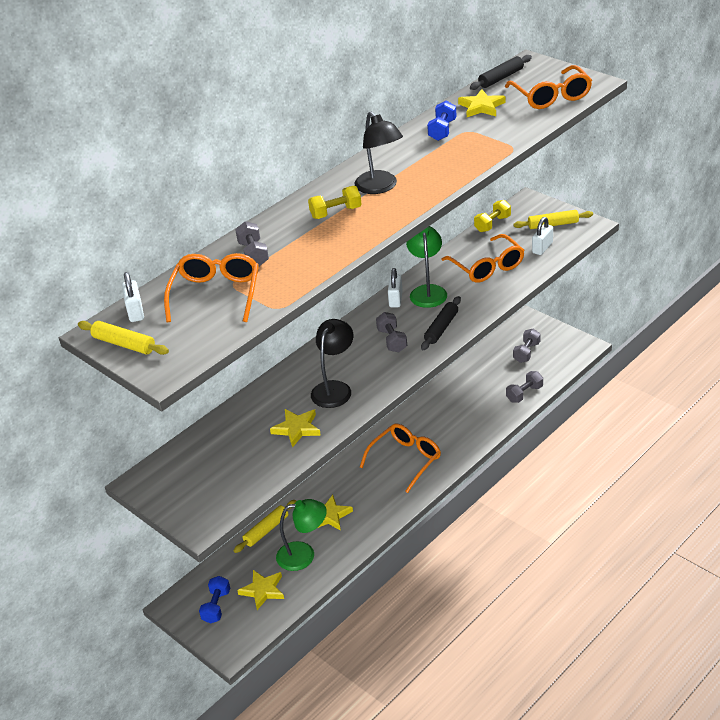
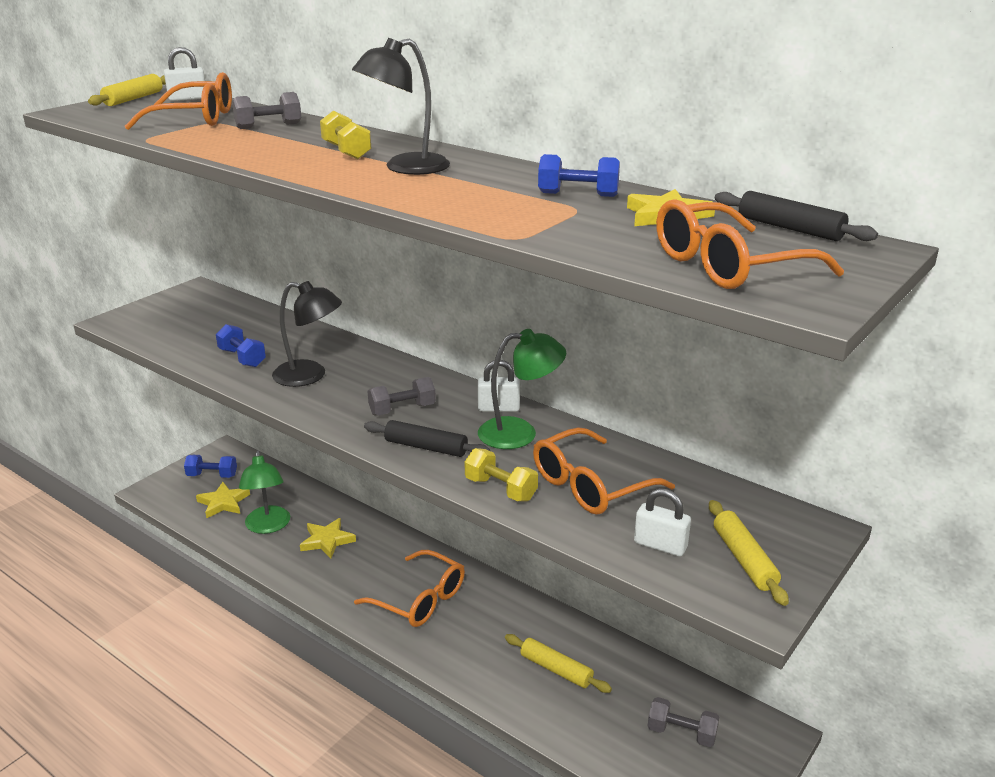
camera: 80 degrees right, 10 degrees down
yellow rolling pin [234,500,296,553] -> yellow rolling pin moved to [505,634,612,693]
yellow star [270,409,321,448] -> blue dumbbell [216,324,266,367]
yellow dumbbell [474,200,511,232] -> yellow dumbbell moved to [465,448,538,501]
grey dumbbell [506,371,543,403] -> none

